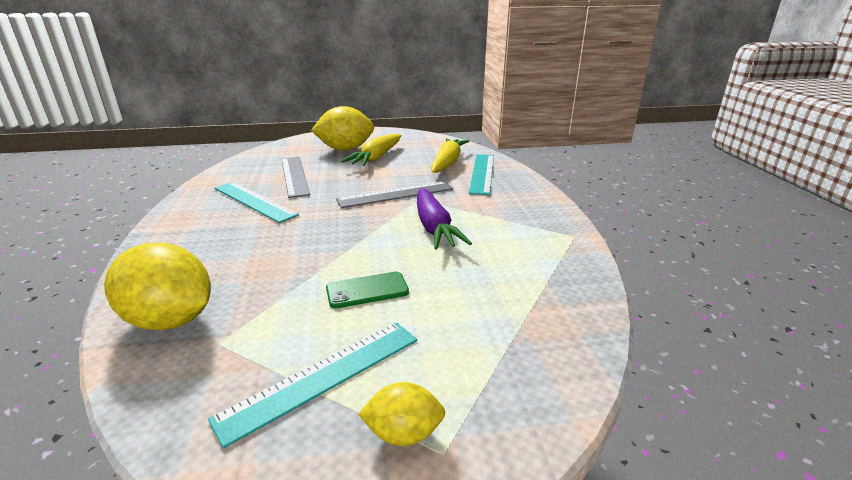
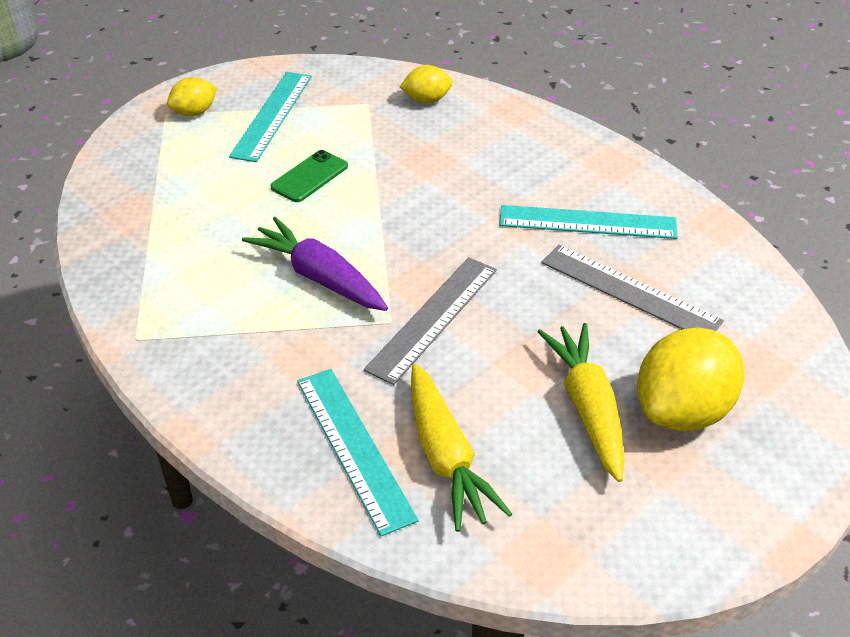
camera: 145 degrees right, 15 degrees up
yellow lemon [104,243,211,330] -> yellow lemon [400,65,453,103], size x0.53

